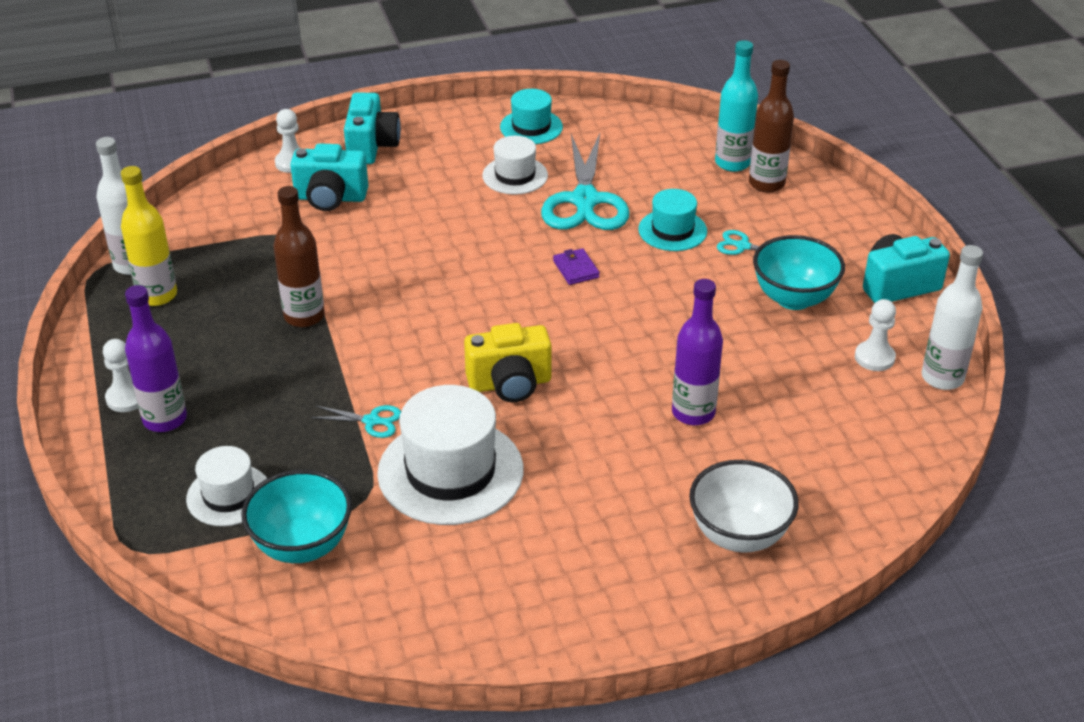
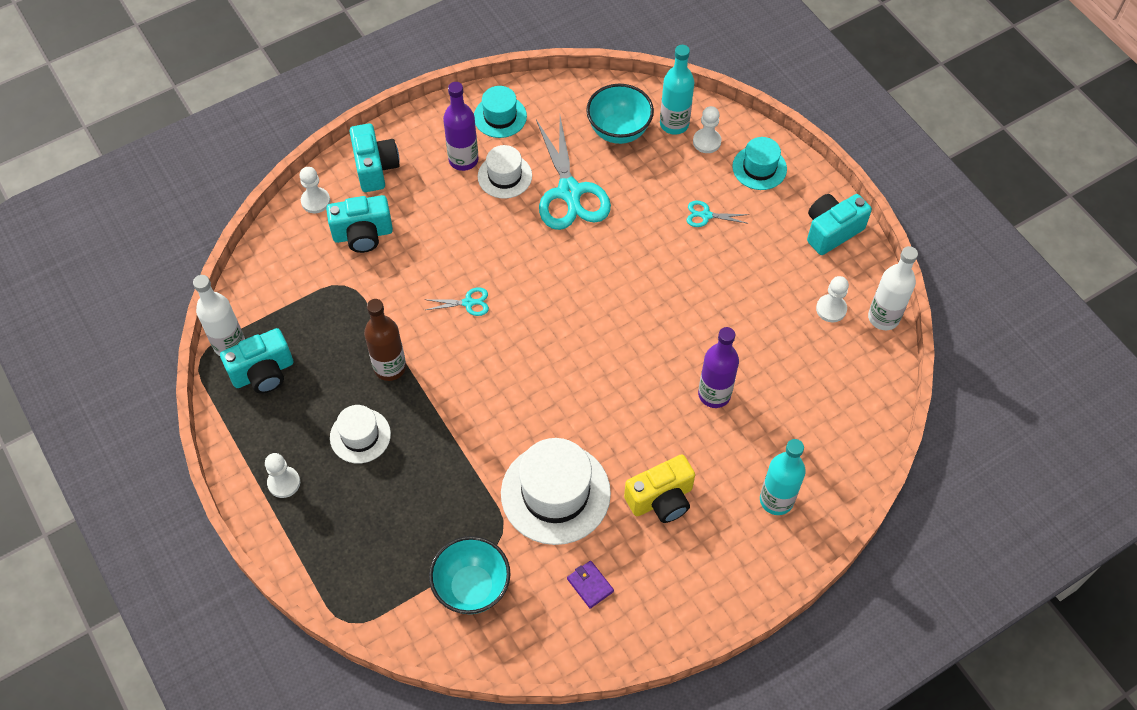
camera: 15 degrees left, 20 degrees up
yellow bottle [121,166,177,306] -> turquoise camera [220,328,293,394]
purple bottle [125,285,187,432] -> purple bottle moved to [443,82,478,171]
white hat [186,446,267,526] -> white hat moved to [330,405,391,464]
turquoise scissors [311,405,401,438] -> turquoise scissors moved to [424,287,489,316]
yellow camera [464,323,552,402] -> yellow camera moved to [624,454,695,523]
purple wallet [553,248,600,285] -> purple wallet moved to [567,561,614,609]
turquoise hat [638,189,707,251] -> turquoise hat moved to [732,137,787,190]
white bowl [689,460,799,553] -> turquoise bottle [760,439,806,515]
brown bottle [749,60,794,192] -> white pawn [693,106,721,153]
turquoise bowl [753,235,845,310] -> turquoise bowl moved to [586,84,654,144]

